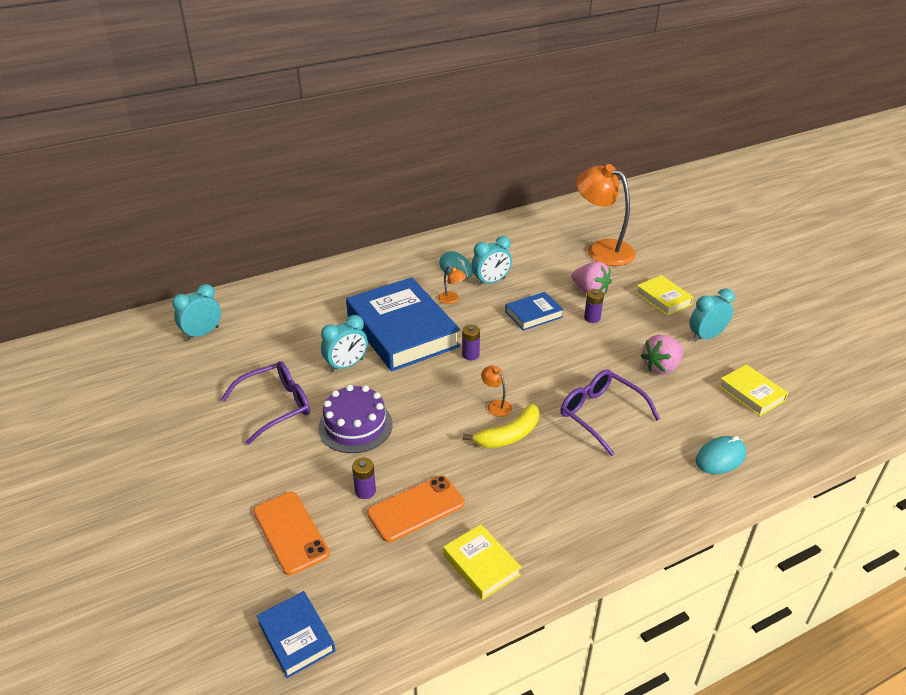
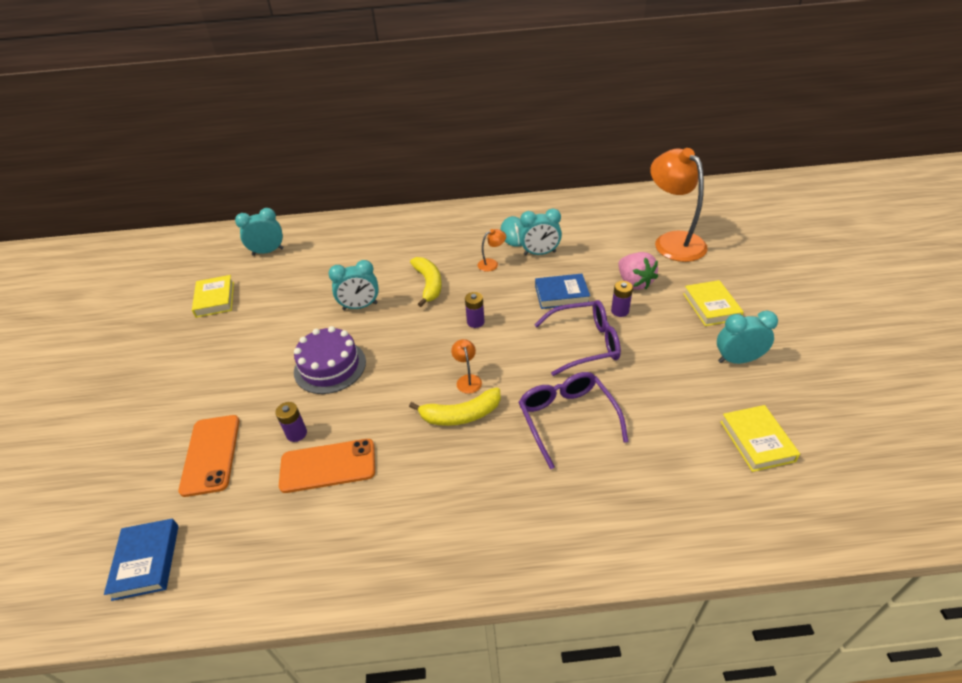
camera: 25 degrees right, 5 degrees up
purple glasses [221,361,310,445] -> purple glasses moved to [534,300,621,376]
blue book [346,277,460,372] -> yellow banana [410,257,442,307]
orange lamp [438,266,467,304] -> orange lamp turned 90 degrees counterclockwise [478,229,506,272]
yellow book [443,524,521,600] -> yellow book moved to [192,275,234,318]
pink strawberry [641,335,683,374] -> none
turquoise mouse [696,436,746,474] -> none

